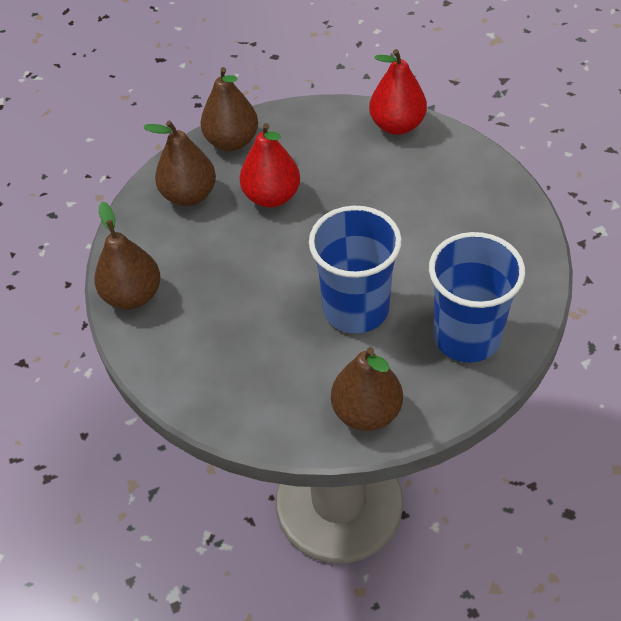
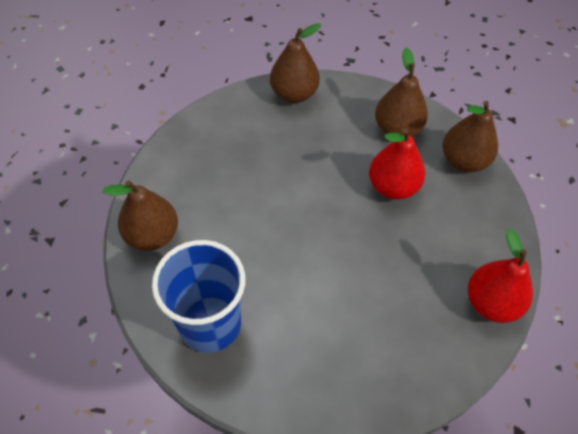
camera: 90 degrees right, 5 degrees up
blue cup [309,206,402,334] -> none

